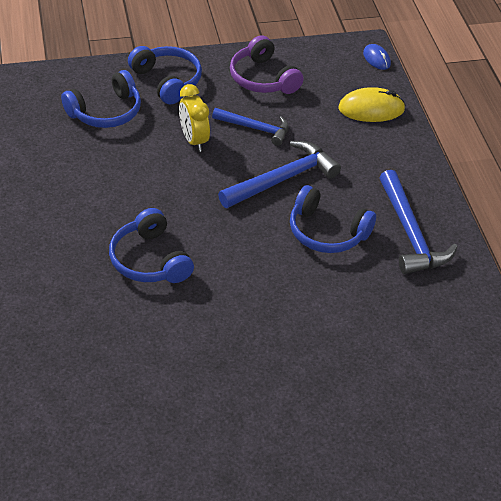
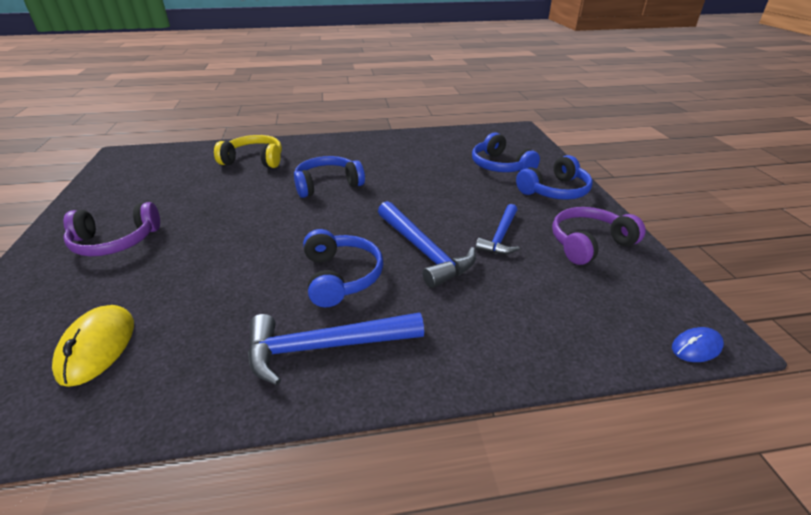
camera: 95 degrees right, 10 degrees down
yellow clock [179,84,210,152] -> none
blue headphones [290,185,376,253] -> blue headphones turned 135 degrees clockwise [303,229,383,307]
yellow mouse [338,87,405,122] -> yellow mouse moved to [52,305,134,387]
none -> purple headphones [63,202,160,256]
none -> yellow headphones [214,135,282,168]

